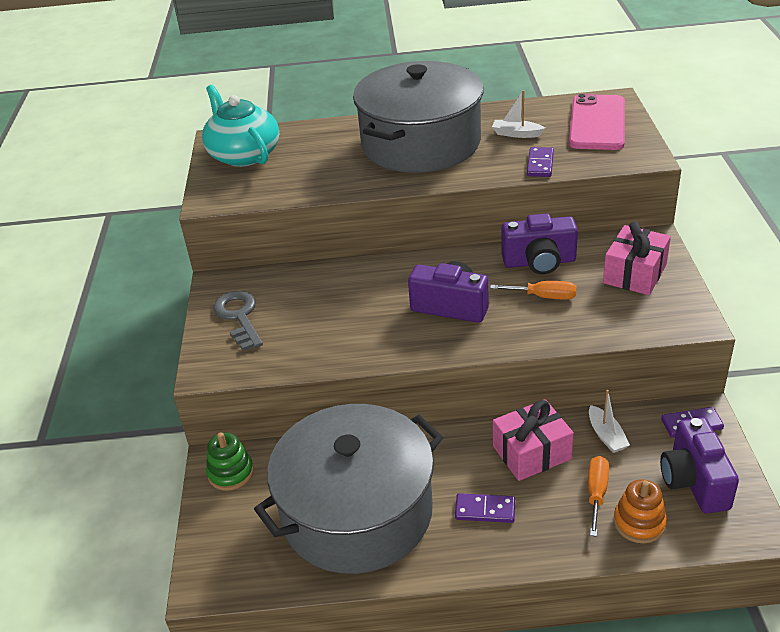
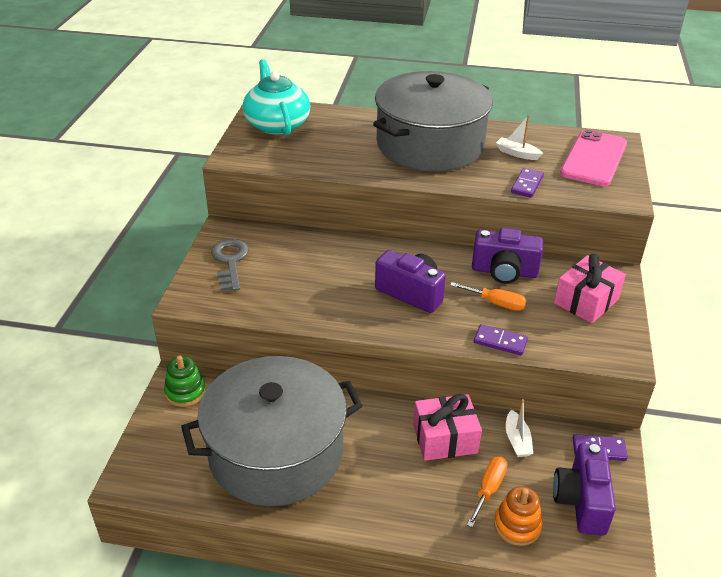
camera: 10 degrees right, 0 degrees up
purple domino [455,493,515,523] -> purple domino moved to [474,324,528,355]

